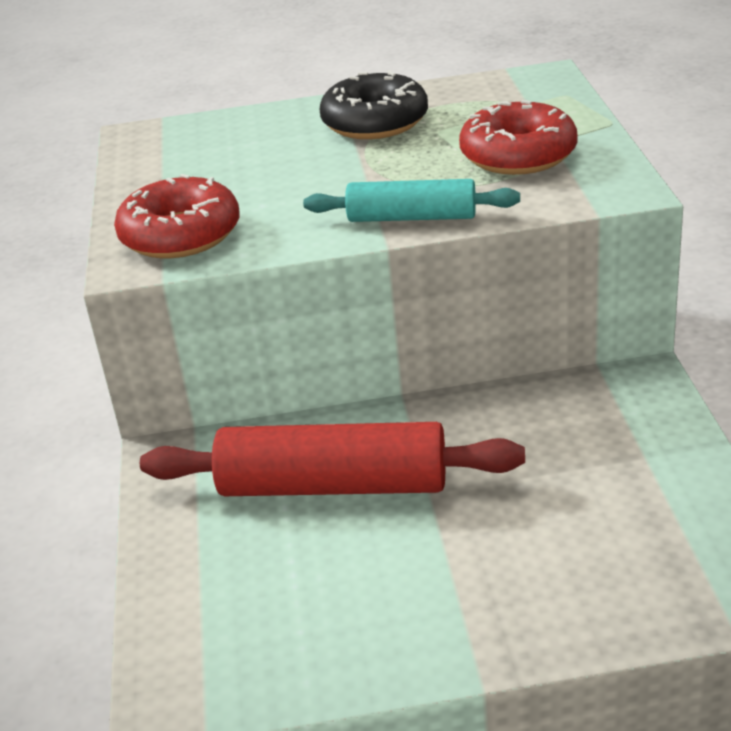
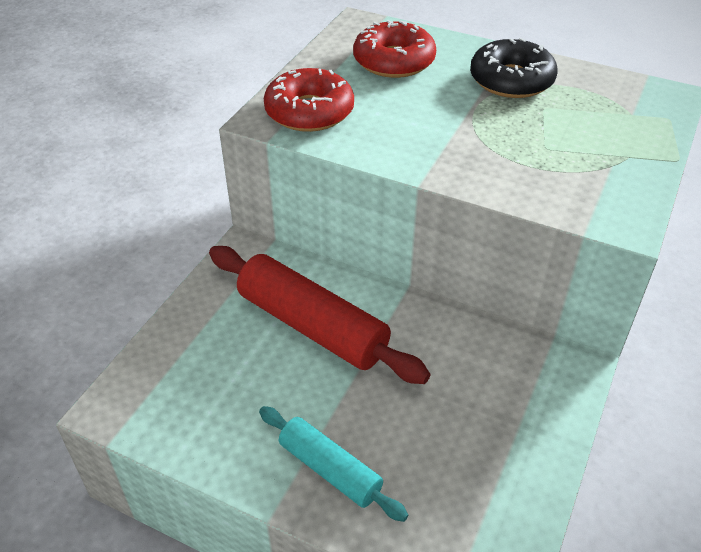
camera: 30 degrees right, 10 degrees up
turquoise rolling pin [303,179,520,222] -> turquoise rolling pin moved to [259,406,408,522]
red donut [459,100,578,175] -> red donut moved to [353,20,436,78]

